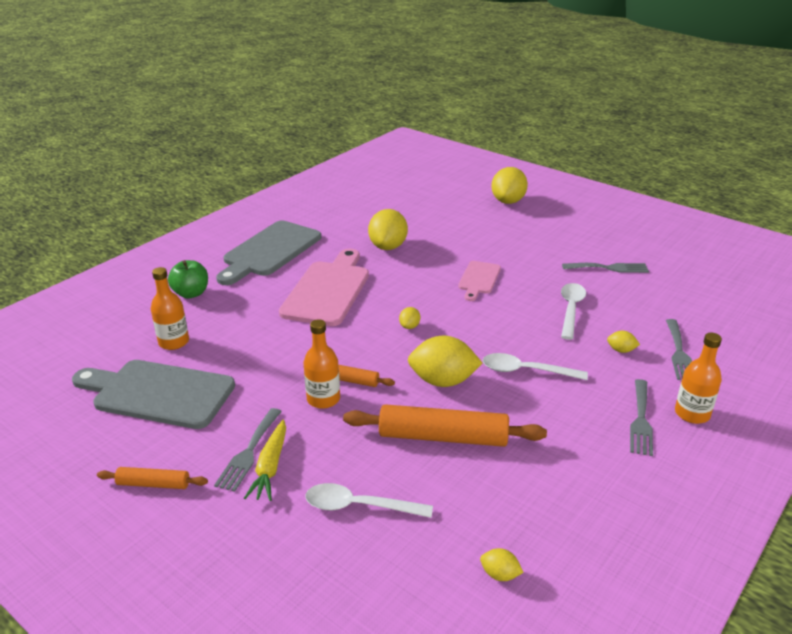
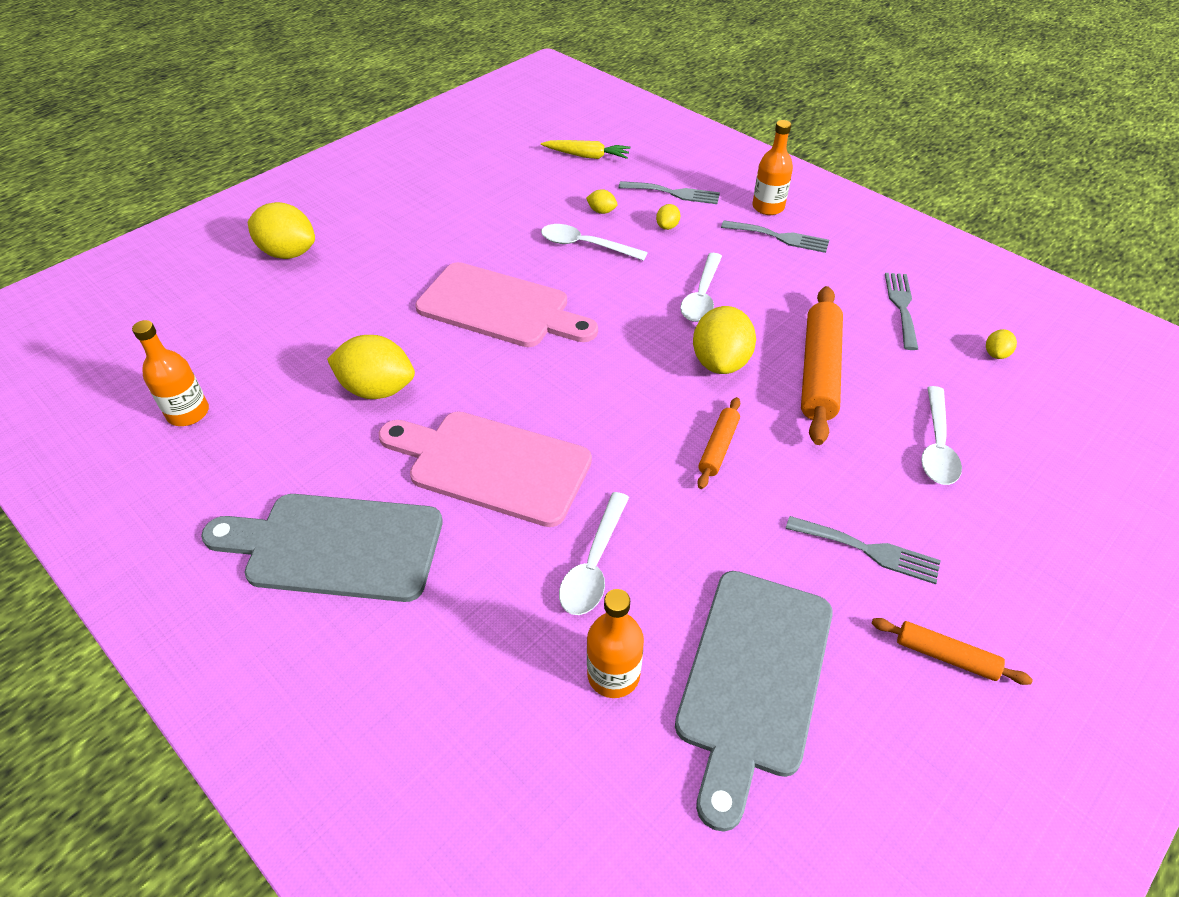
camera: 85 degrees left, 15 degrees up
orange rolling pin [97,467,208,489] -> orange rolling pin turned 75 degrees counterclockwise [872,618,1033,685]
green apple [168,260,208,298] -> none
grey cutting board [216,221,321,285] -> grey cutting board turned 150 degrees clockwise [201,494,443,602]
yellow carrot [244,419,286,501] -> yellow carrot moved to [541,140,631,159]
orange bottle [303,319,340,409] -> orange bottle moved to [132,320,209,426]
yellow lemon [399,307,420,329] -> yellow lemon moved to [586,189,617,214]
pink cutting board [458,261,501,301] -> pink cutting board [415,262,598,347], size x1.87
grey fork [562,263,649,273] -> grey fork moved to [885,273,918,350]
none -> white spoon [559,492,629,615]

